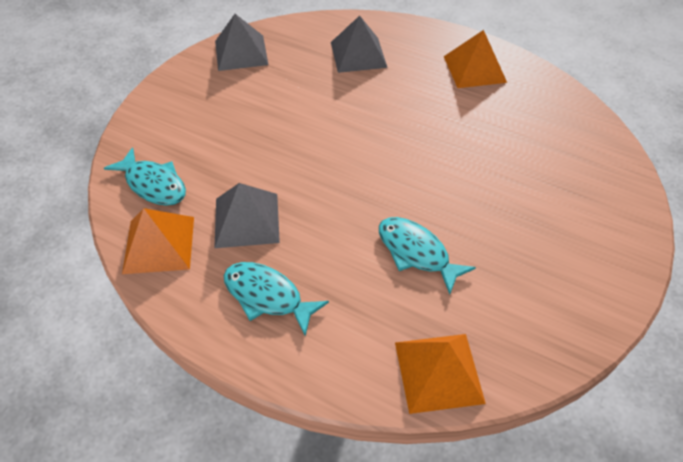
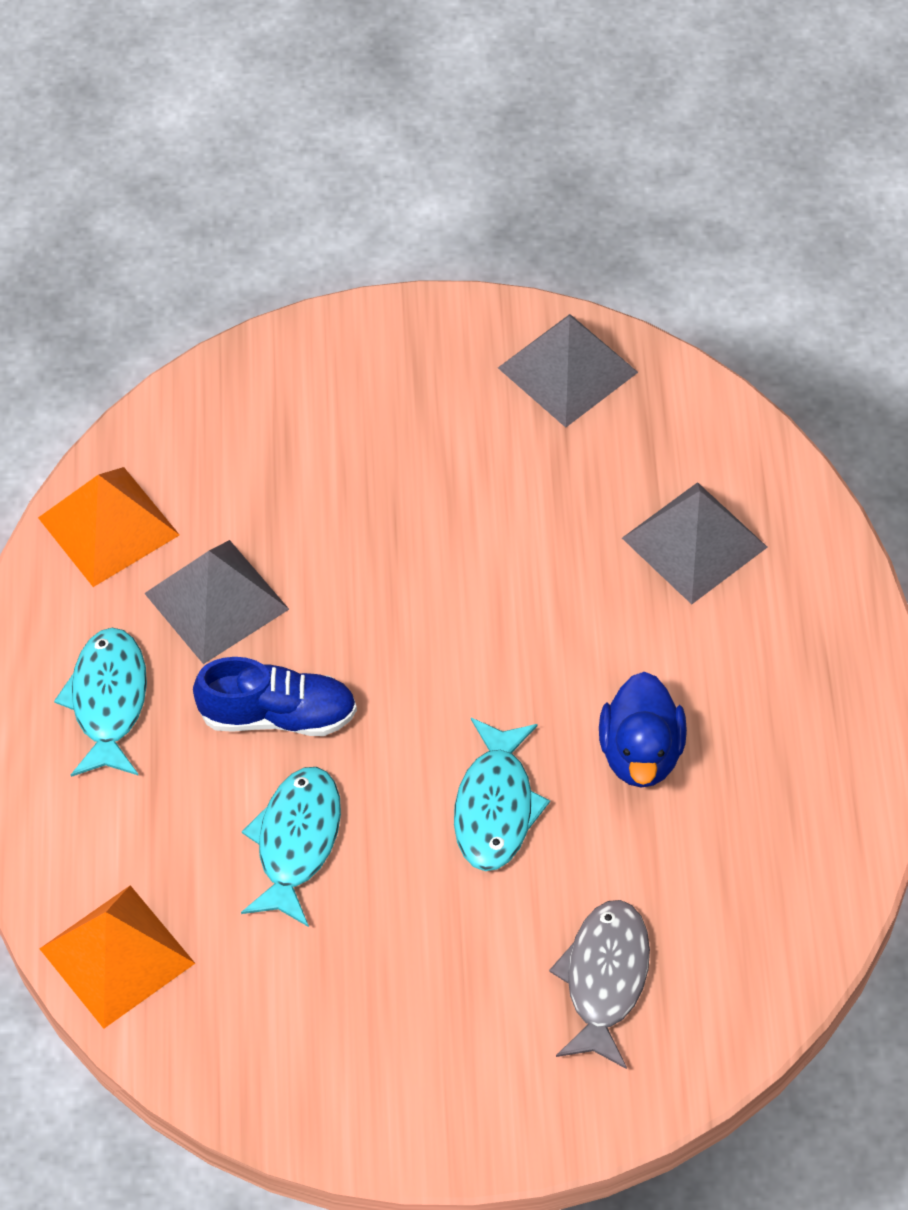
camera: 60 degrees right, 5 degrees up
turquoise fish [104,147,186,206] -> turquoise fish moved to [454,718,550,871]
orange pyramid [444,30,507,88] -> none
none -> blue shoe [193,657,357,736]
none -> grey fish [549,900,650,1069]
none -> blue duck [599,672,687,788]

